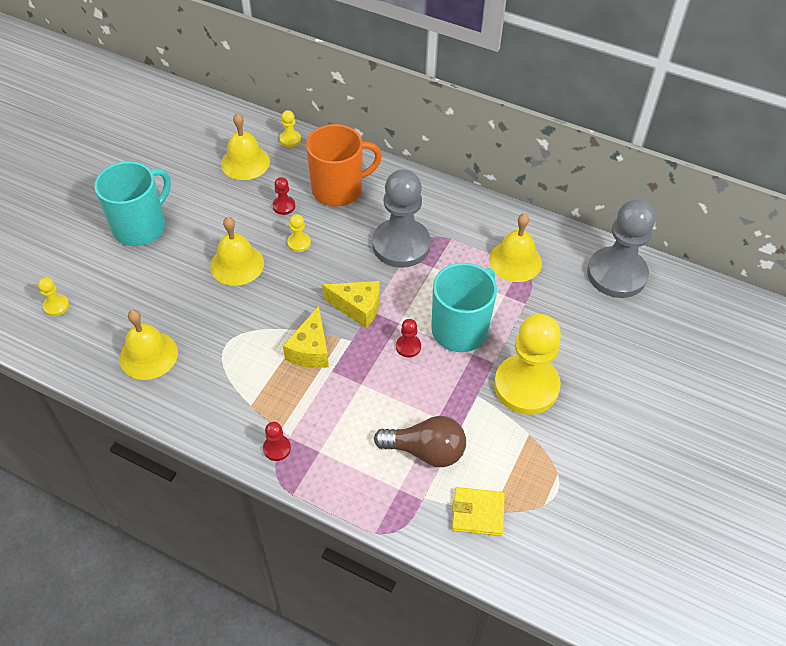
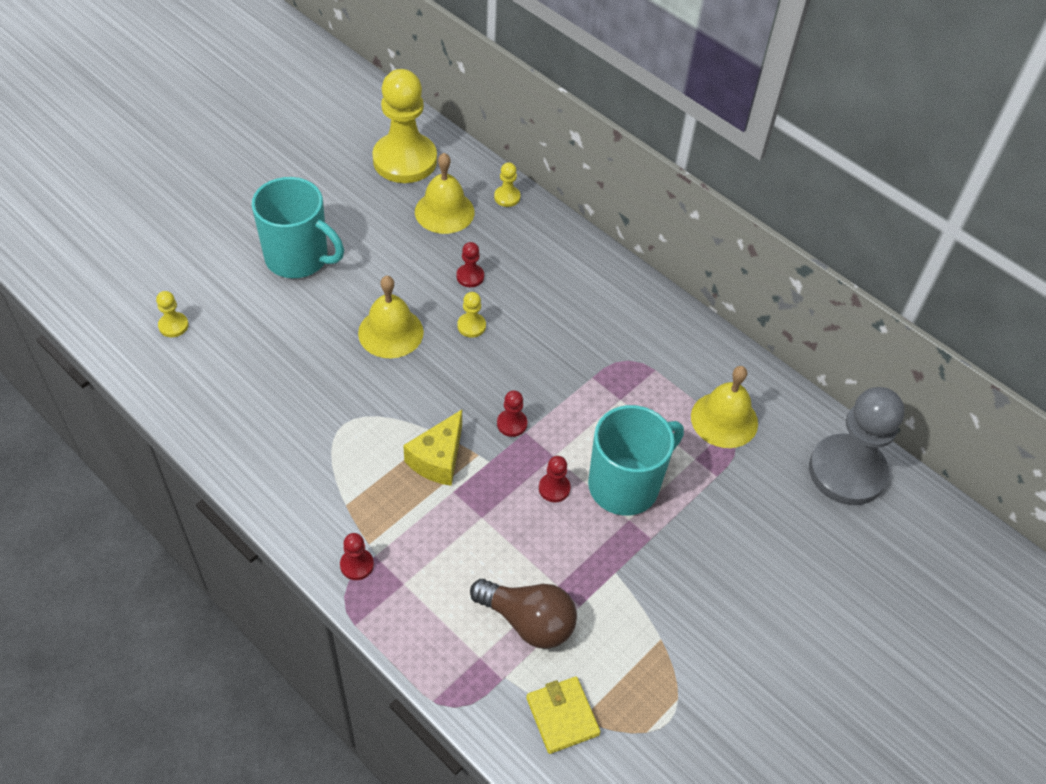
camera: 15 degrees right, 0 degrees up
turquoise mug [94,161,171,246] -> turquoise mug turned 60 degrees clockwise [252,177,344,278]
yellow bell [119,310,178,380] -> none
orange mug [306,124,382,207] -> none
yellow cheese [322,281,380,329] -> red pawn [497,391,527,437]
grey pawn [372,169,431,268] -> none
yellow wallet [452,487,505,536] -> yellow wallet turned 45 degrees clockwise [526,677,601,754]
yellow pawn [494,314,561,414] -> yellow pawn moved to [372,69,437,183]

